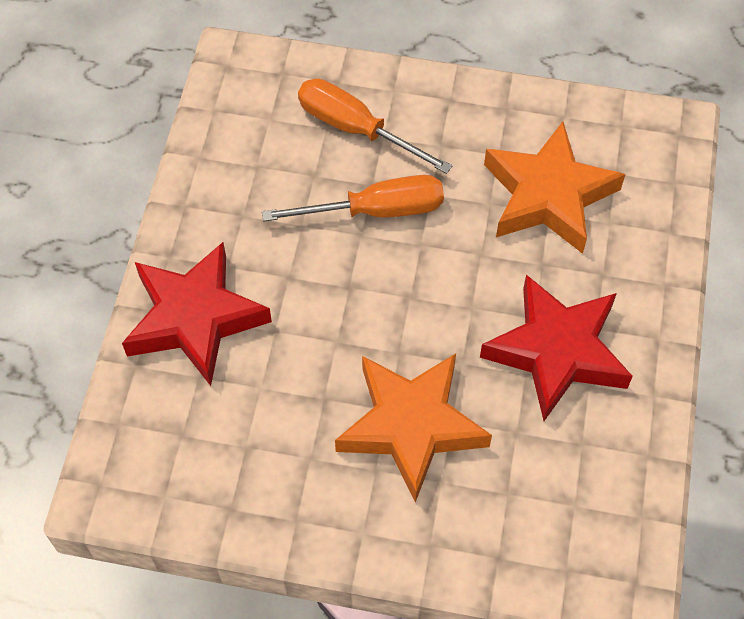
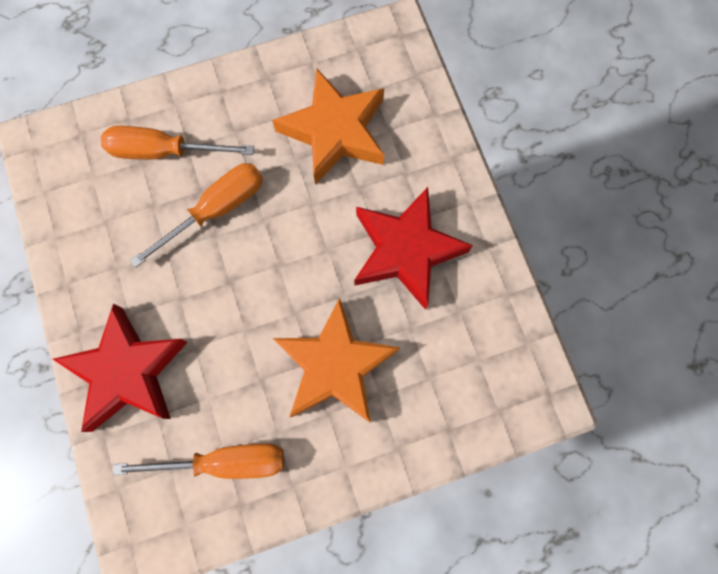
camera: 30 degrees left, 15 degrees up
none -> orange screwdriver [113,443,284,479]

